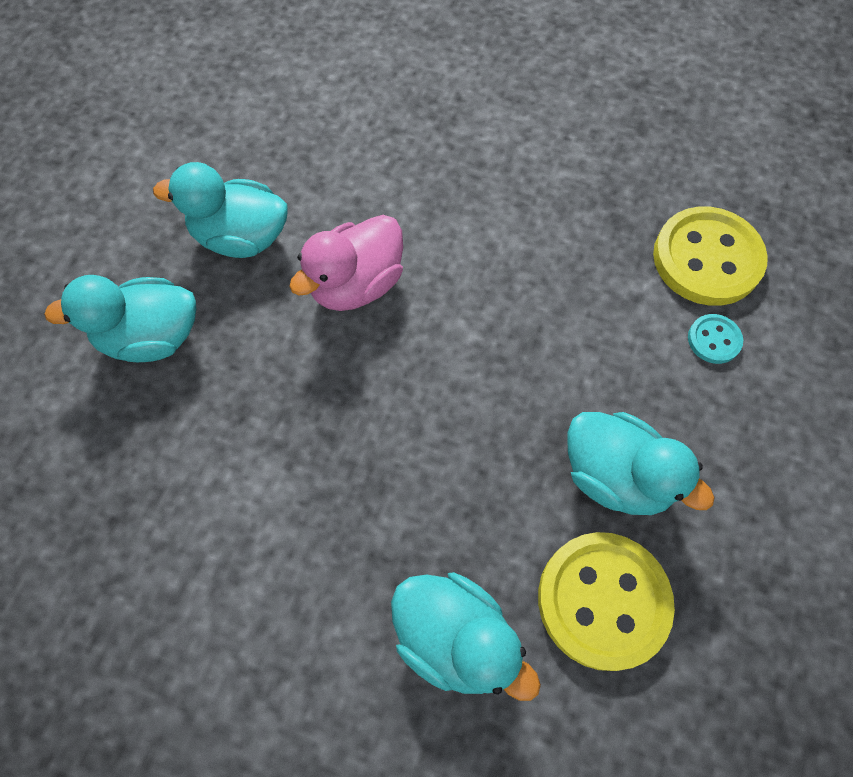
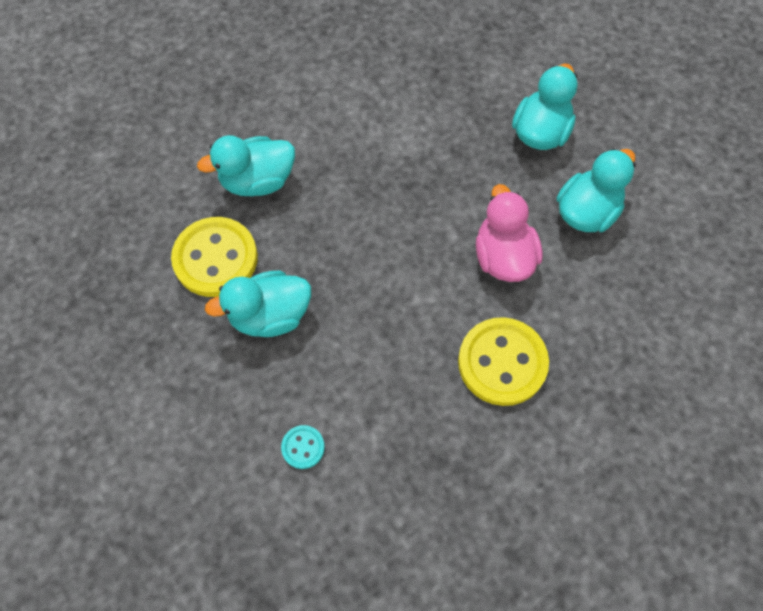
camera: 125 degrees right, 0 degrees up
yellow button [653,207,768,306] -> yellow button moved to [458,317,549,406]

